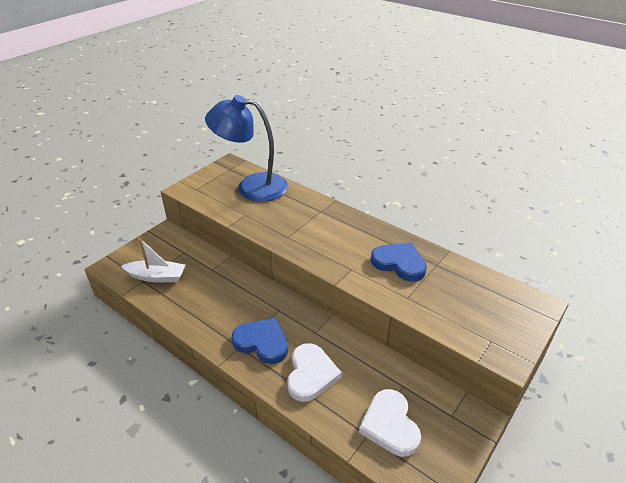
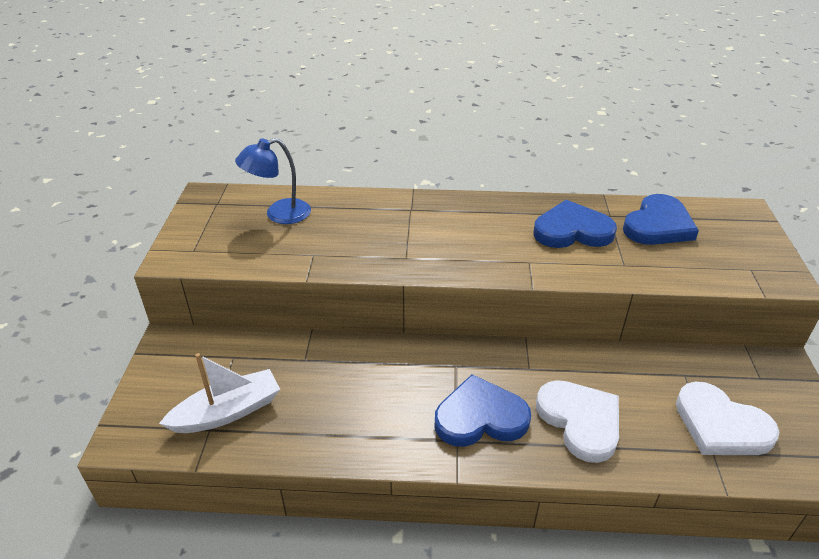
camera: 35 degrees left, 0 degrees up
blue lamp [205,95,288,202] -> blue lamp [235,138,311,224], size x0.54
none -> blue heart [623,194,699,245]

